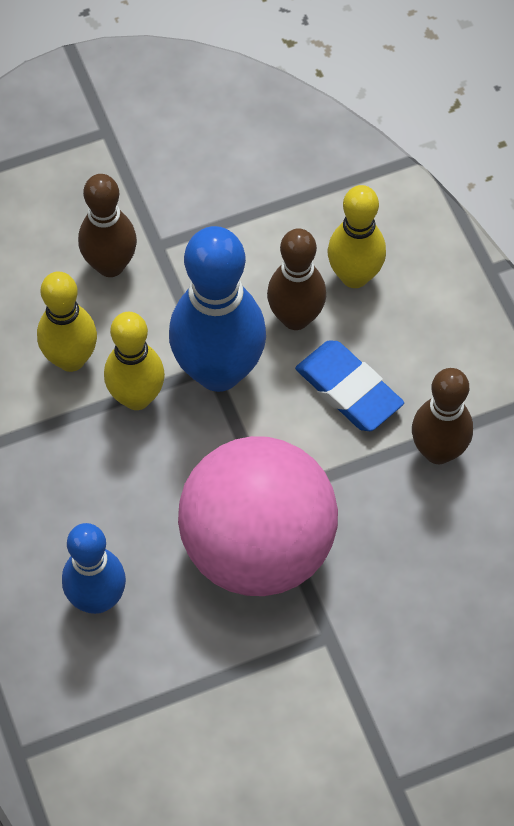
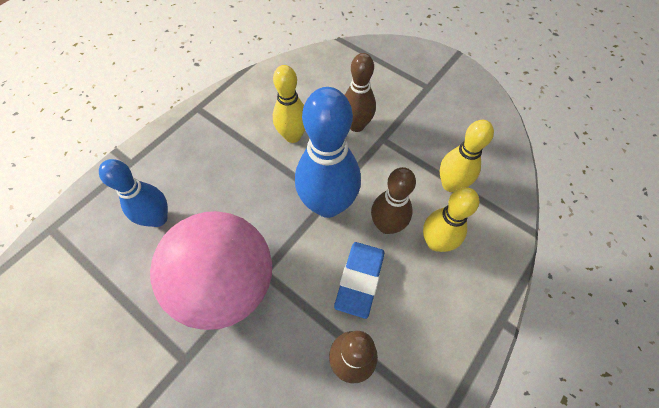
camera: 60 degrees right, 0 degrees up
yellow bowling pin [104,312,165,410] -> yellow bowling pin moved to [439,120,494,192]

